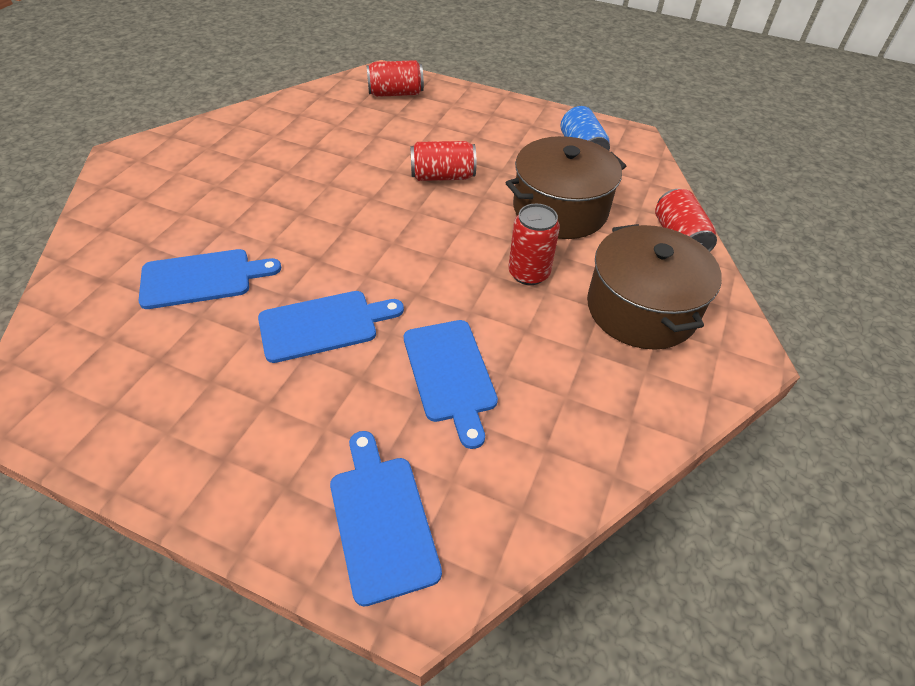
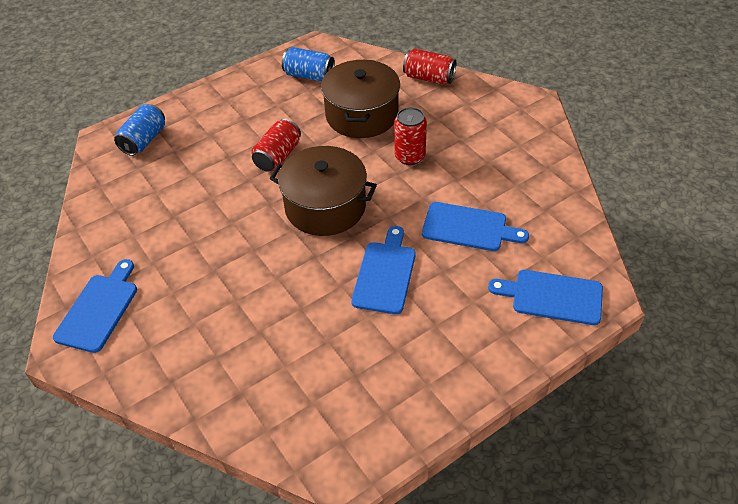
camera: 55 degrees left, 0 degrees up
blue cutting board [138,249,281,309] -> blue cutting board moved to [53,259,137,353]
red can [366,60,424,97] -> blue can [114,104,165,156]
brown pot [587,224,722,350] -> brown pot moved to [270,146,377,236]

